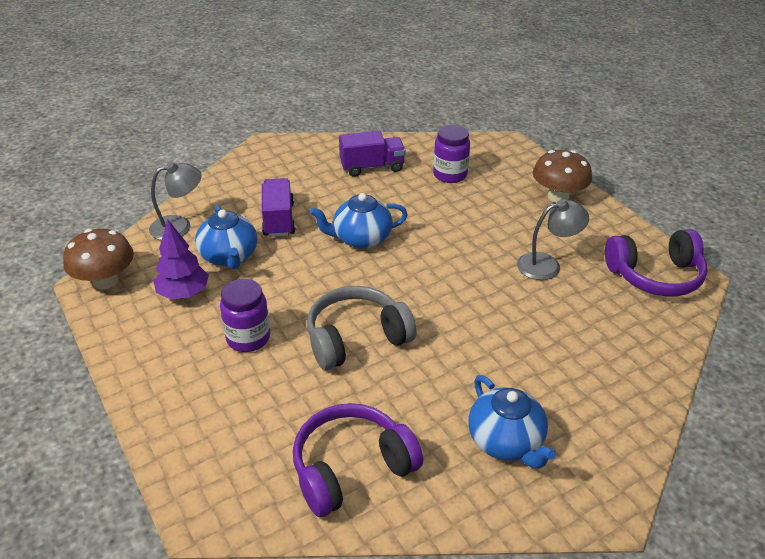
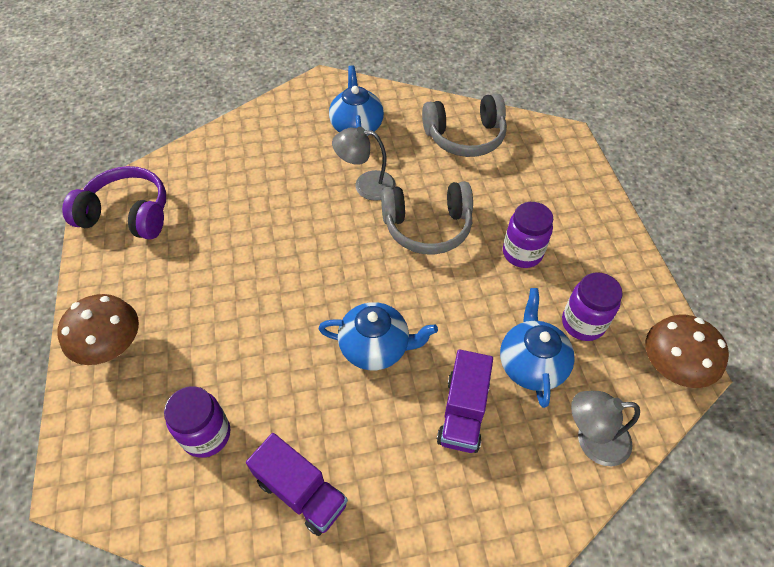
camera: 160 degrees left, 15 degrees up
purple tree [154,219,209,299] -> purple jar [562,272,623,341]
purple headphones [293,403,423,517] -> grey headphones [422,94,507,157]
purple truck [339,131,405,177] -> purple truck turned 150 degrees counterclockwise [246,433,348,536]
grey lamp [517,199,589,280] -> grey lamp moved to [332,127,396,201]

